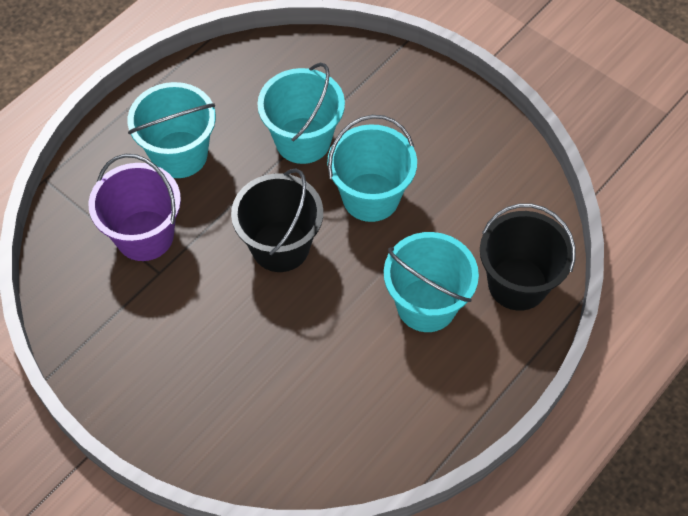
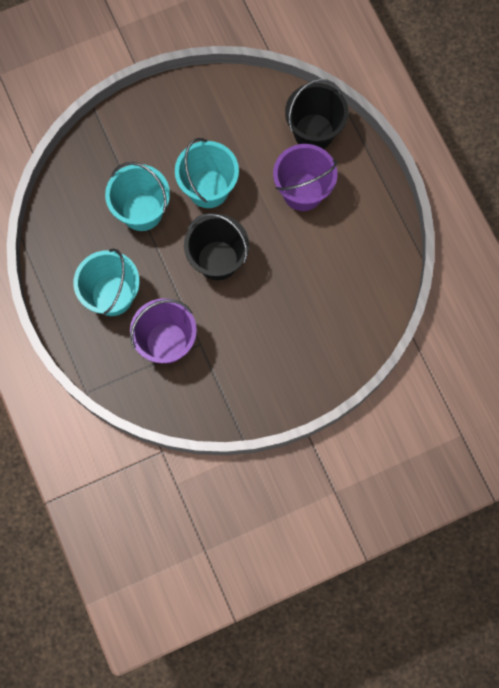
camera: 65 degrees left, 15 degrees up
turquoise bucket [384,232,479,332] -> purple bucket [273,144,337,211]

